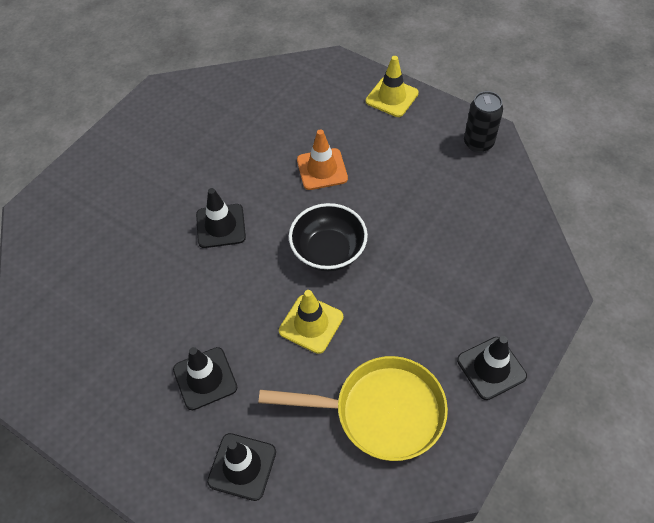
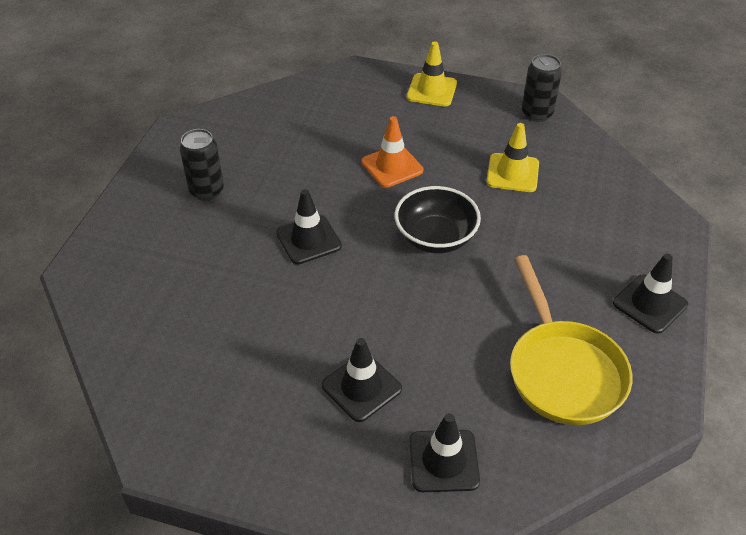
camera: 20 degrees left, 10 degrees down
yellow pan [258,356,448,461] -> yellow pan turned 90 degrees clockwise [510,255,632,425]
yellow traffic cone [279,290,344,354] -> yellow traffic cone moved to [486,123,539,192]
none -> black can [180,129,224,201]

